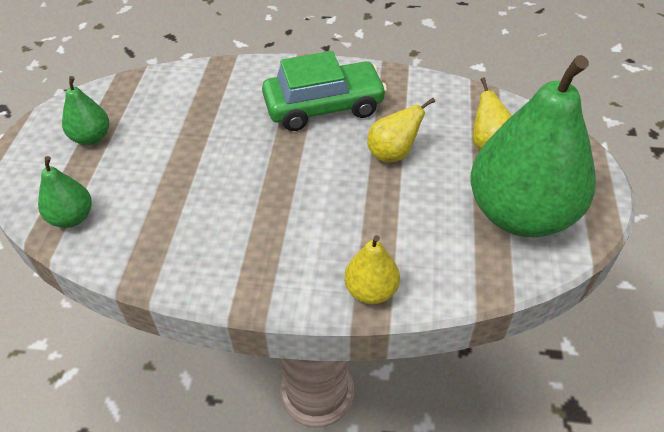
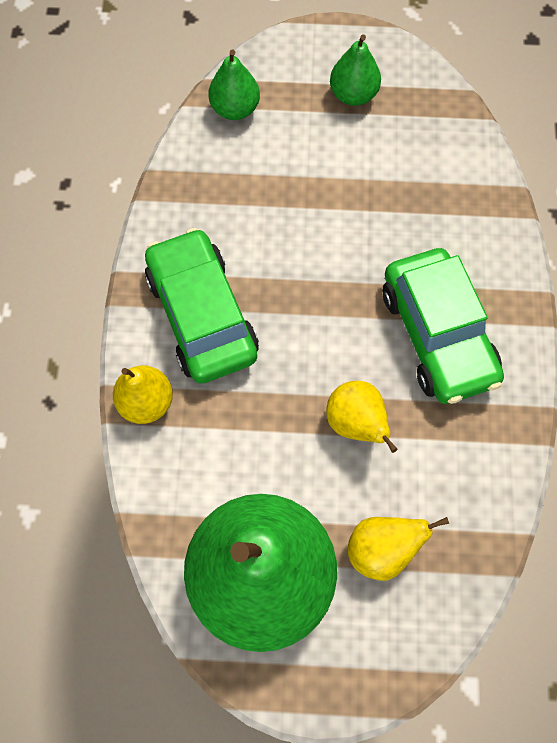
camera: 85 degrees right, 20 degrees up
none -> green car [145,228,259,384]

